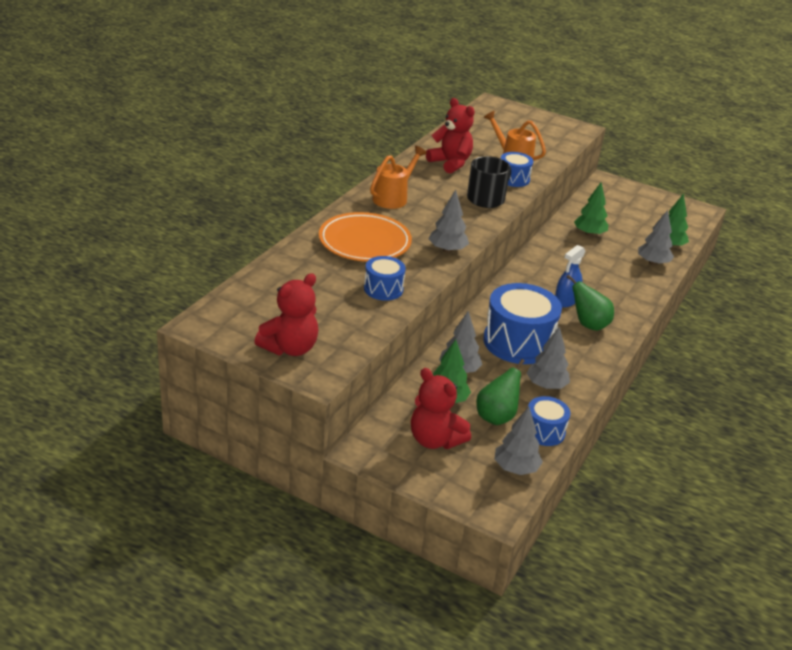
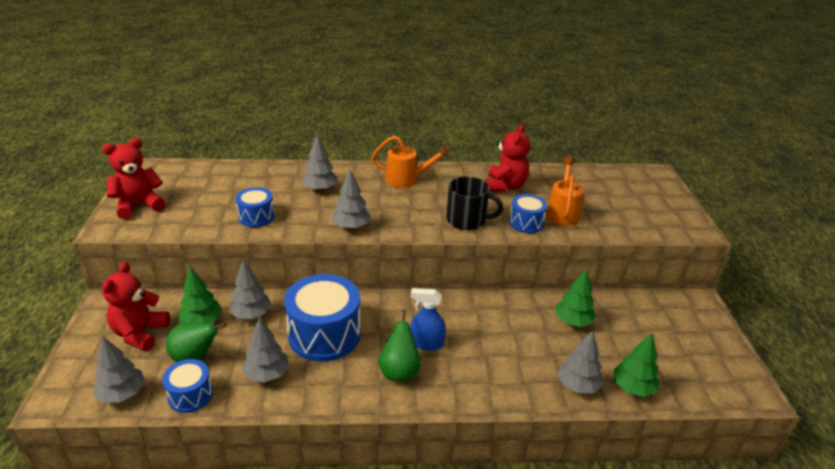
camera: 60 degrees right, 0 degrees up
red teddy bear [254,273,318,356] -> red teddy bear turned 135 degrees clockwise [102,138,165,220]
orange plate [319,212,412,262] -> grey tree [301,135,337,191]

